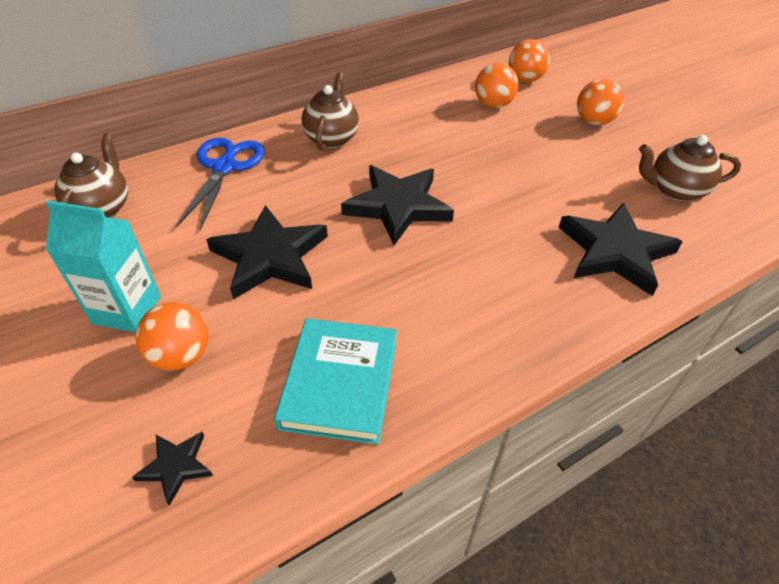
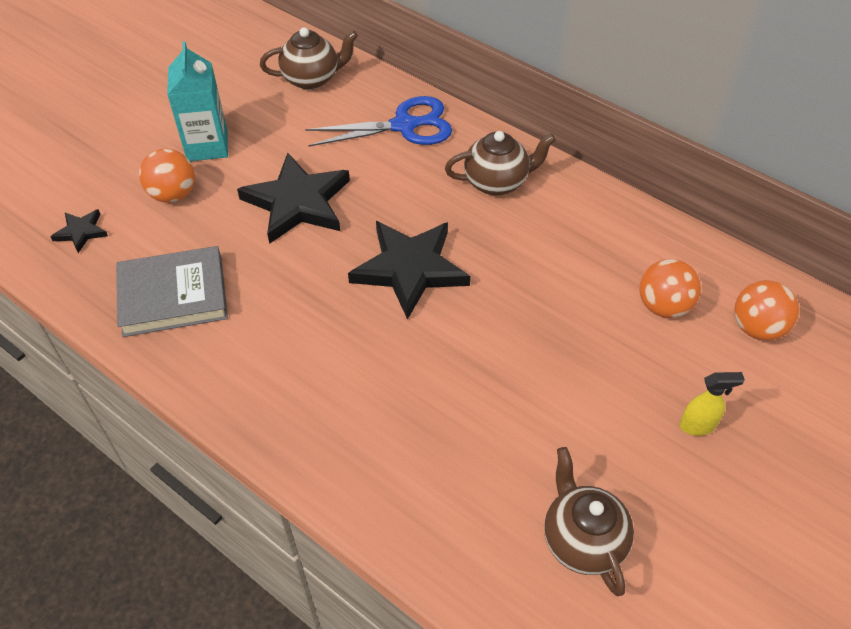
camera: 70 degrees right, 5 degrees up
turquoise book [274,318,397,444] -> grey book [116,246,228,337]
black star [559,203,683,296] -> none
orange ball [577,79,624,125] -> yellow spray bottle [679,372,745,436]

